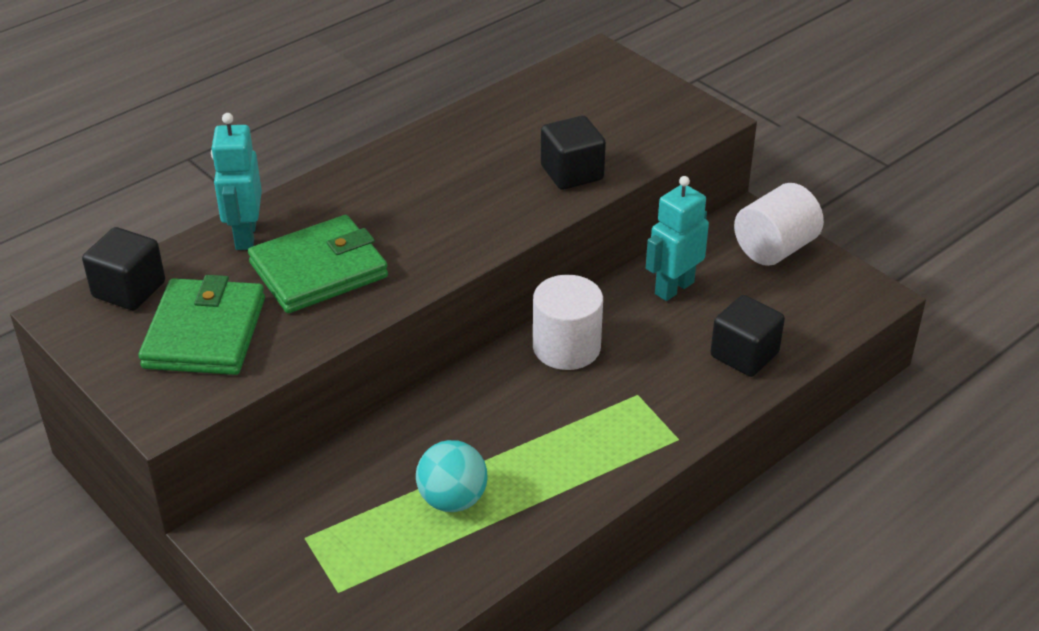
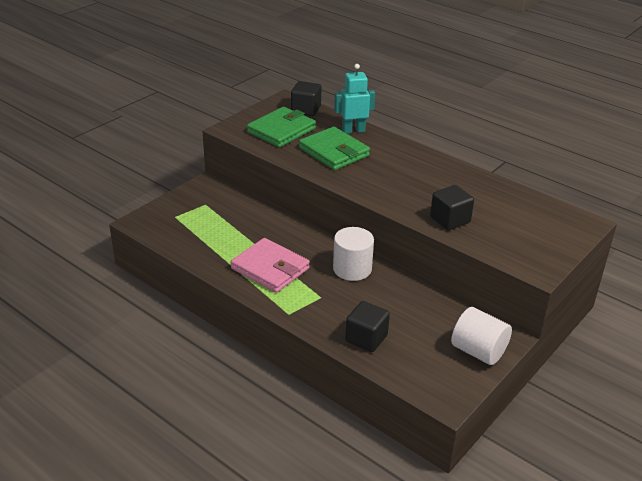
camera: 80 degrees right, 5 degrees down
green wallet [138,275,265,375] -> green wallet turned 45 degrees counterclockwise [247,107,316,147]
turquoise ball [416,440,488,512] -> none
turquoise robot [646,176,709,301] -> none
none -> pink wallet [231,238,310,293]

